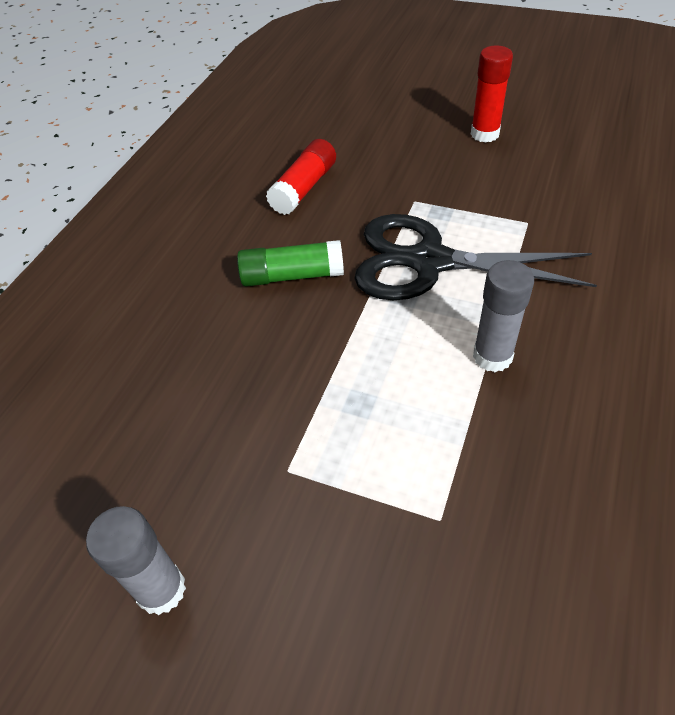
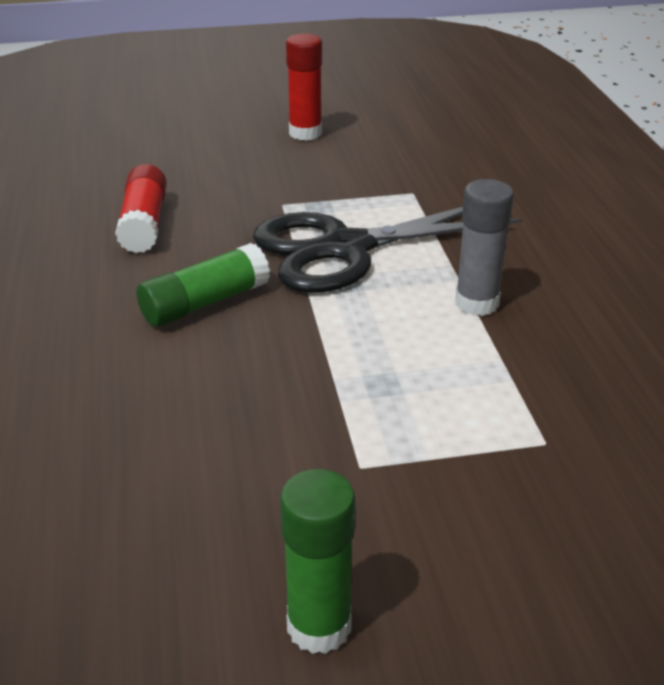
camera: 35 degrees left, 15 degrees down
grey glue stick [86,506,186,615] -> green glue stick [280,469,356,654]

